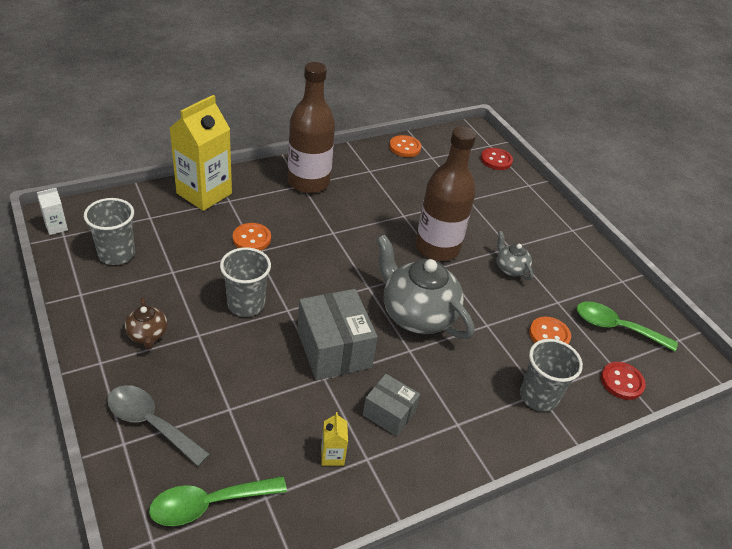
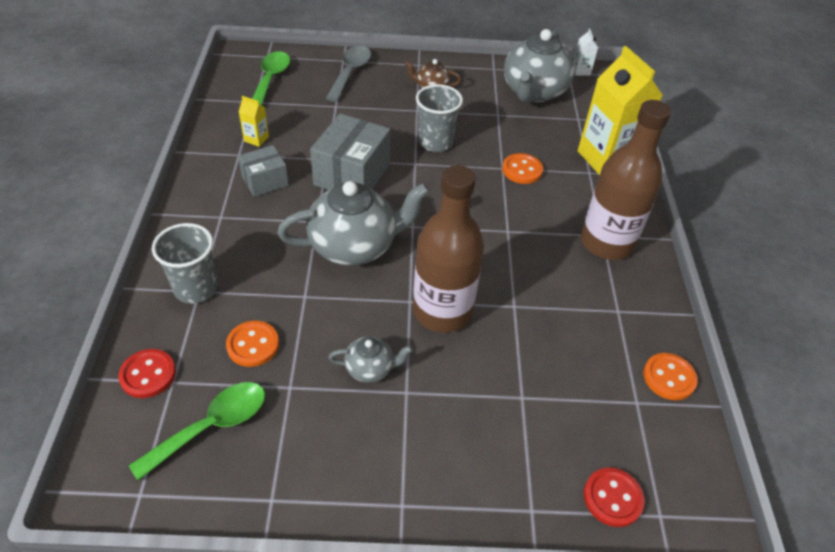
camera: 120 degrees right, 5 degrees up
grey cup [84,198,135,265] -> grey teapot [504,29,574,103]
grey spoon [107,385,210,466] -> grey spoon turned 45 degrees counterclockwise [326,46,371,102]
grey box [298,289,378,380] -> grey box turned 75 degrees counterclockwise [310,113,390,190]

